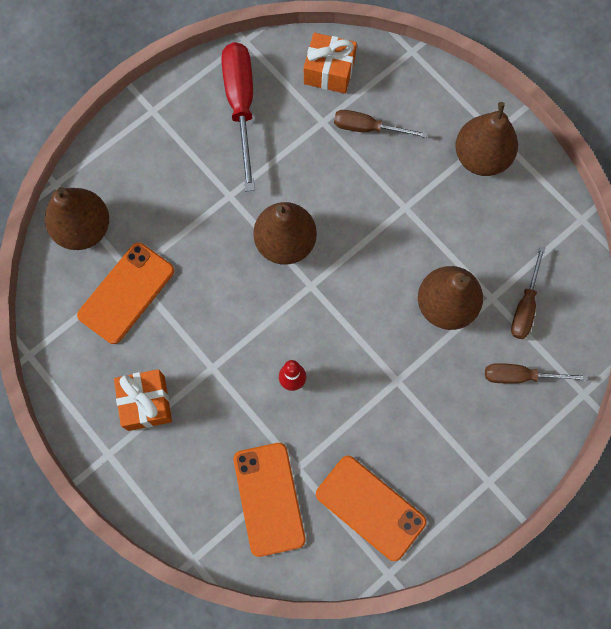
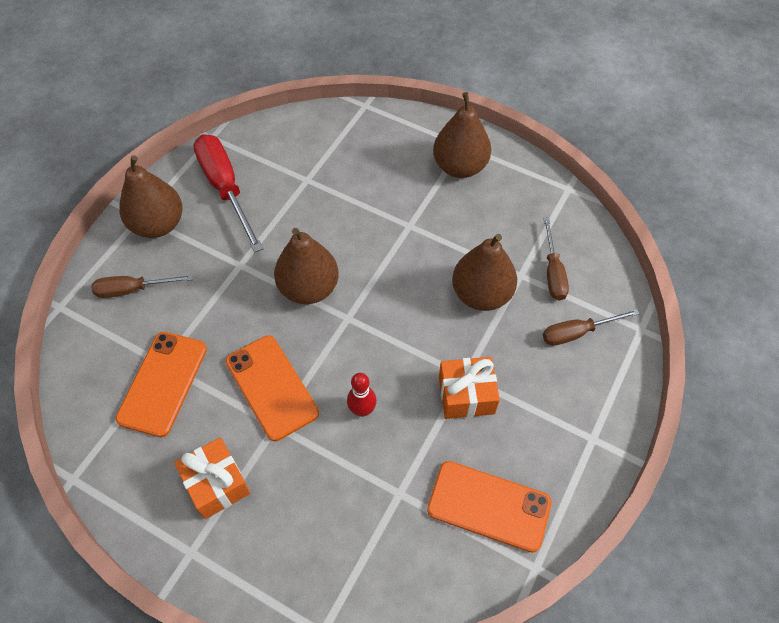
camera: 20 degrees left, 15 degrees down
brown pear [45,187,109,250] -> brown pear moved to [119,155,182,238]
orange phone [234,443,306,557] -> orange phone moved to [225,335,319,441]
orange gift [304,33,357,94] -> orange gift moved to [439,357,500,419]
brown screwdriver [334,110,428,138] -> brown screwdriver moved to [91,275,193,298]

